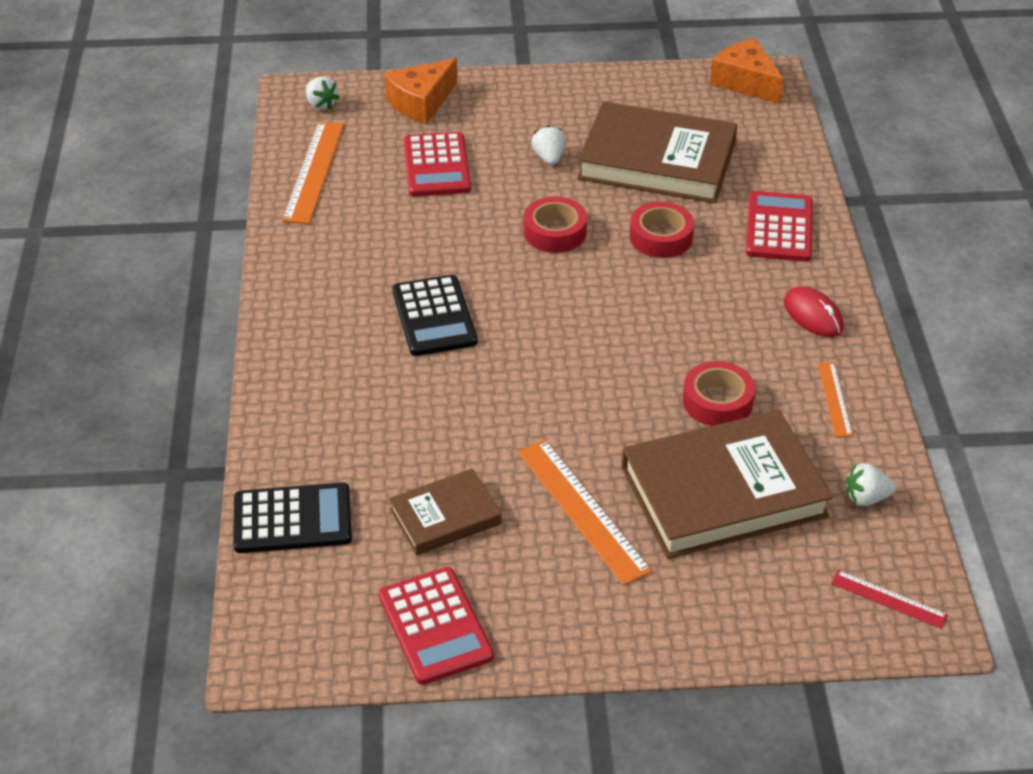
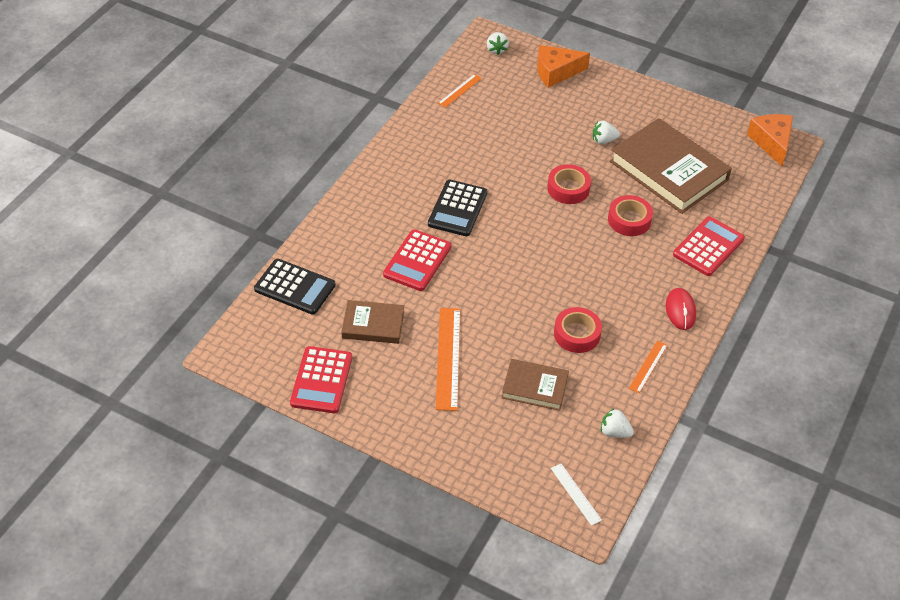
camera: 30 degrees right, 5 degrees up
orange ruler [282,121,344,224] -> orange ruler [438,74,482,108], size x0.55
red calculator [404,132,471,197] -> red calculator moved to [383,229,451,291]
white strawberry [531,125,566,165] -> white strawberry turned 120 degrees counterclockwise [593,120,620,144]
brown book [622,410,833,559] -> brown book [502,359,569,411], size x0.53
red ruler [831,570,948,629] -> white ruler [551,464,602,526]

